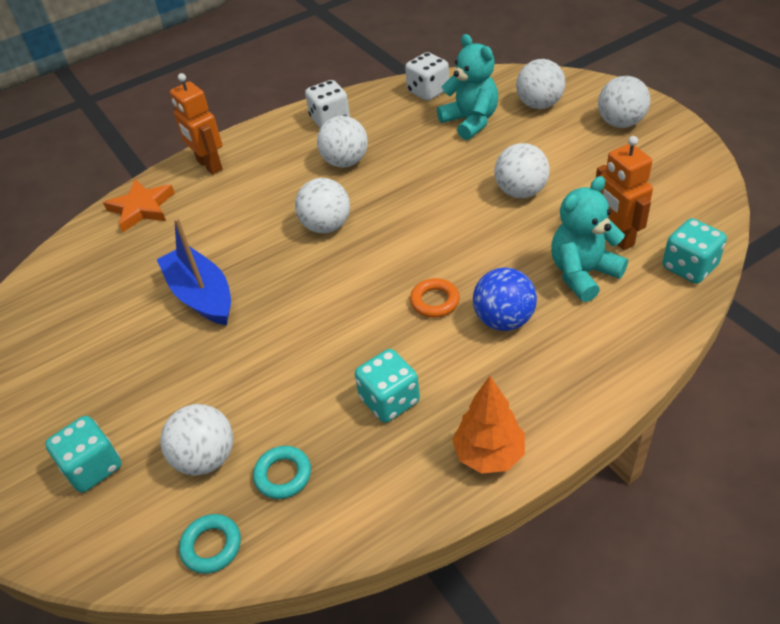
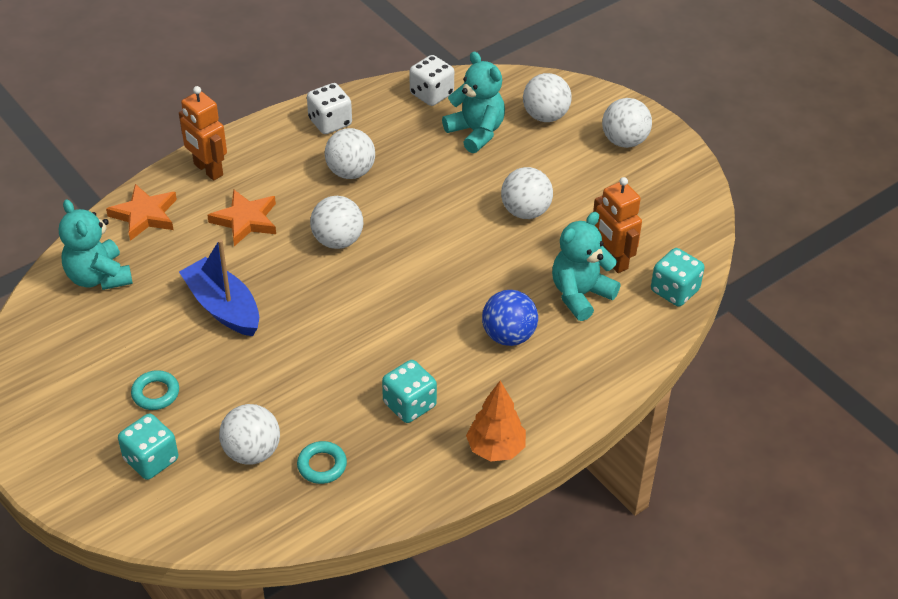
camera: 10 degrees left, 0 degrees up
turquoise ring [179,514,241,574] -> turquoise ring moved to [131,370,179,410]
orange ring [410,278,460,318] -> none
none -> turquoise teddy bear [59,199,133,290]
none -> orange star [207,189,276,246]

